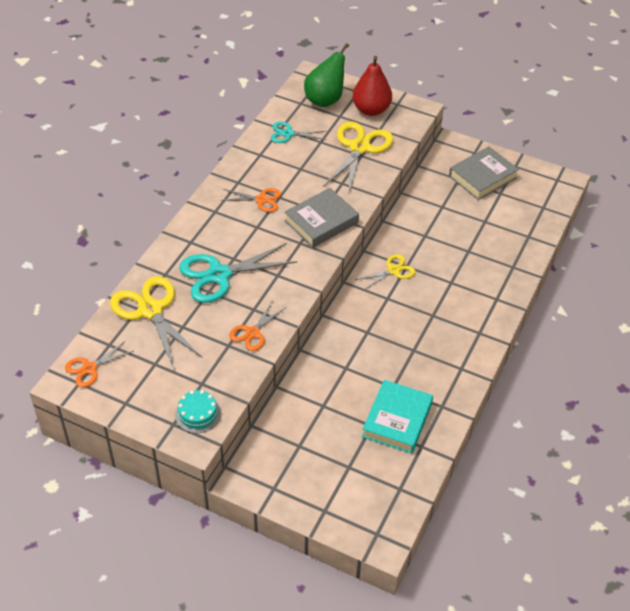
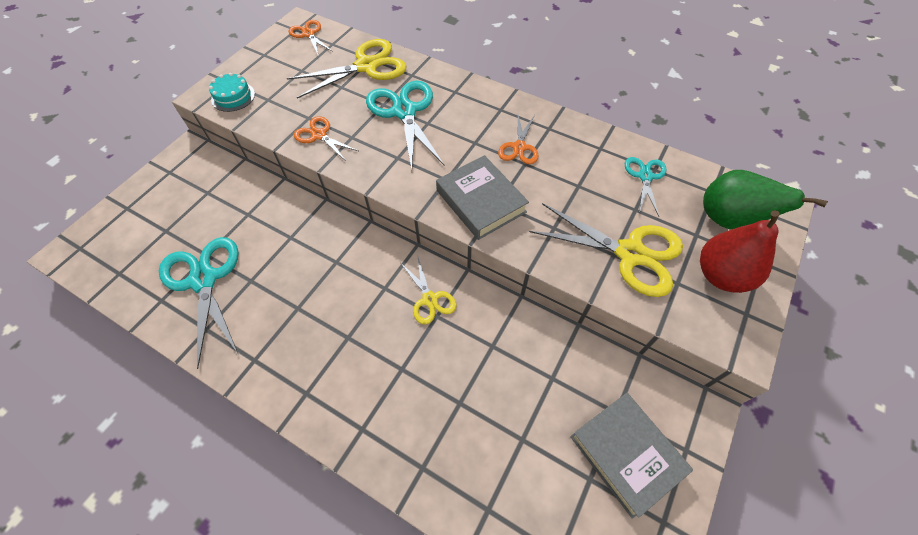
camera: 95 degrees right, 10 degrees up
turquoise book [362,380,433,454] -> turquoise scissors [159,237,239,369]

